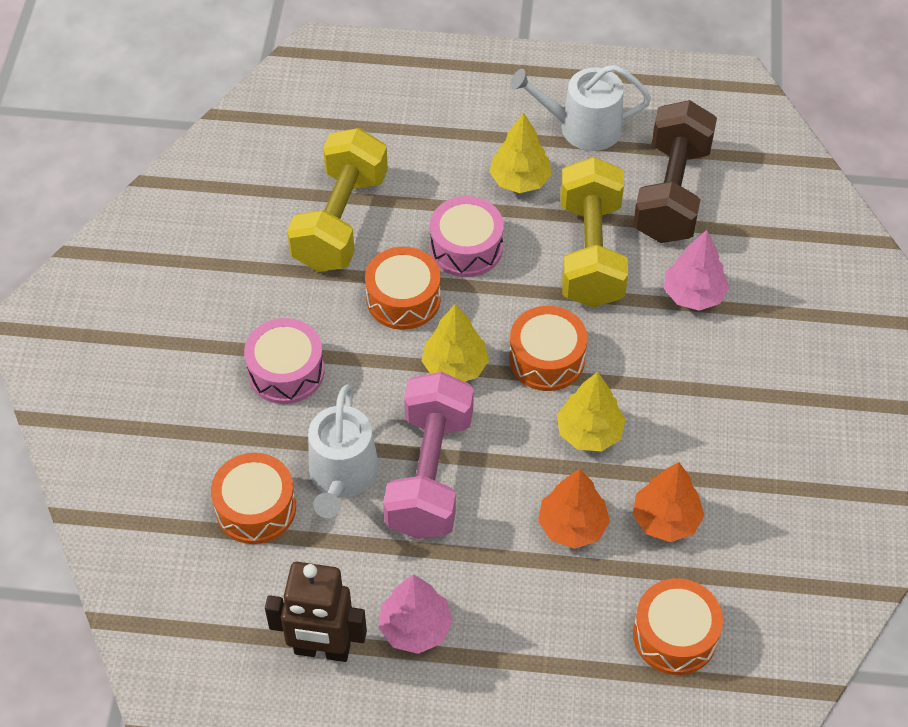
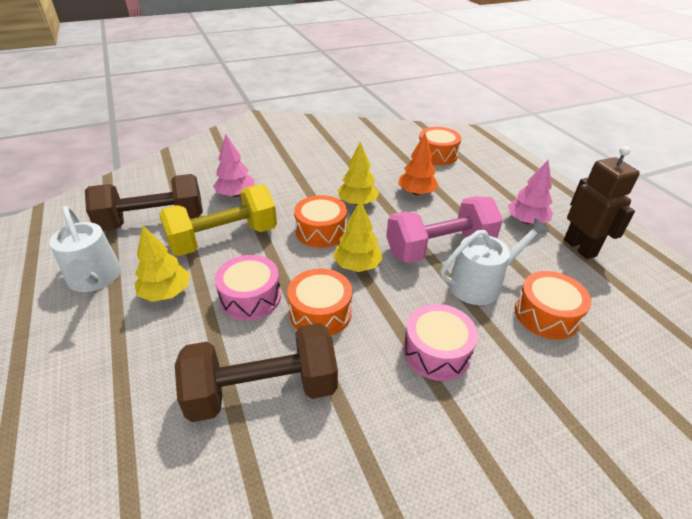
camera: 120 degrees left, 15 degrees down
yellow dumbbell [287,128,388,272] -> brown dumbbell [175,323,338,422]
orange tree [633,462,704,542] -> none

